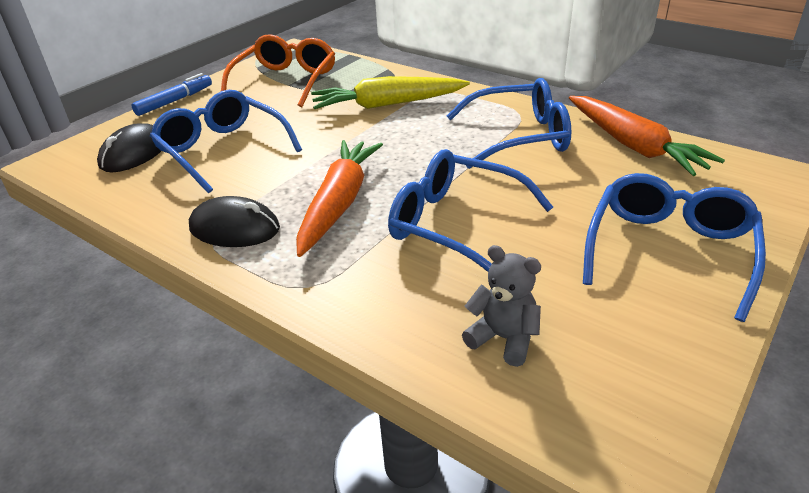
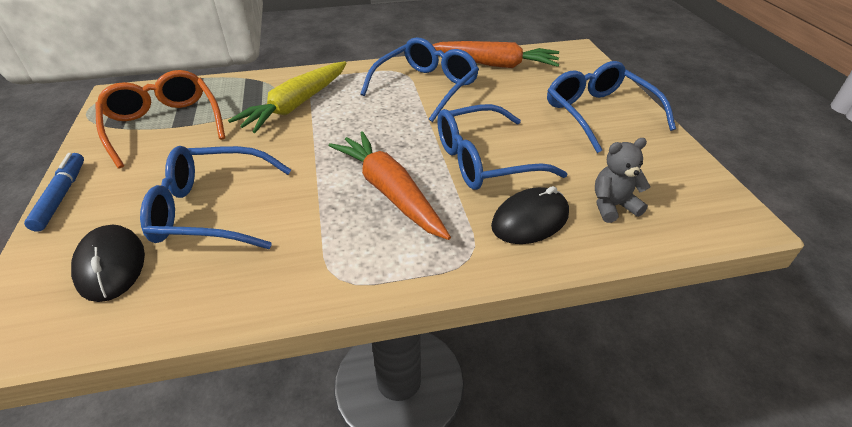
camera: 50 degrees left, 5 degrees up
black mouse [189,196,280,247] -> black mouse moved to [491,186,569,244]

